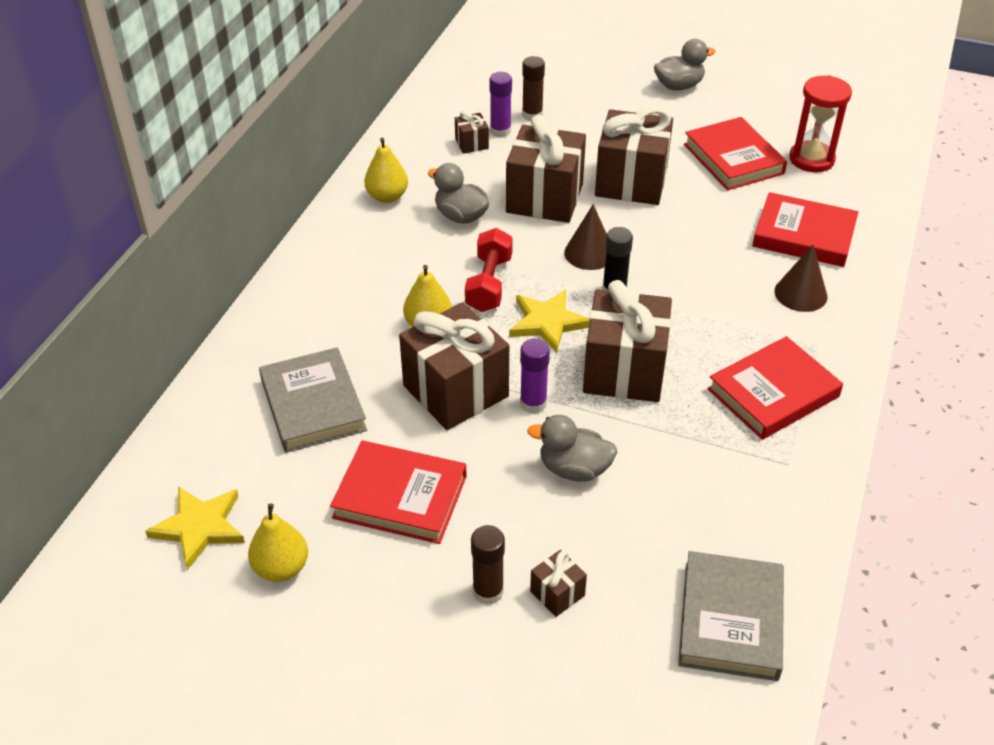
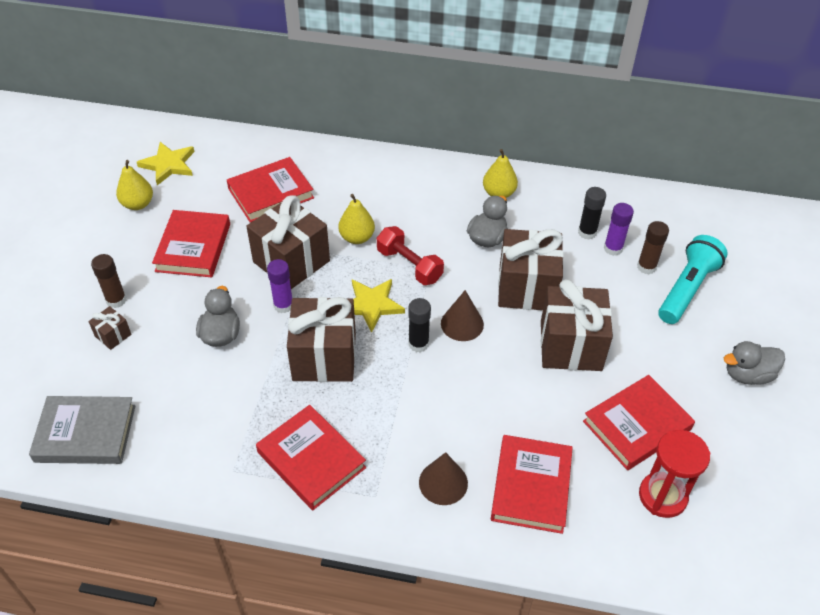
camera: 80 degrees right, 5 degrees up
grey book [259,347,367,453] -> red book [227,157,314,223]
brown gift [455,111,489,154] -> black glue stick [578,187,606,240]
red dumbbell [465,228,513,312] -> red dumbbell turned 45 degrees clockwise [377,226,444,285]
grey duck [654,39,715,90] -> grey duck turned 105 degrees clockwise [724,341,785,385]
none -> turquoise flashlight [658,235,728,324]

